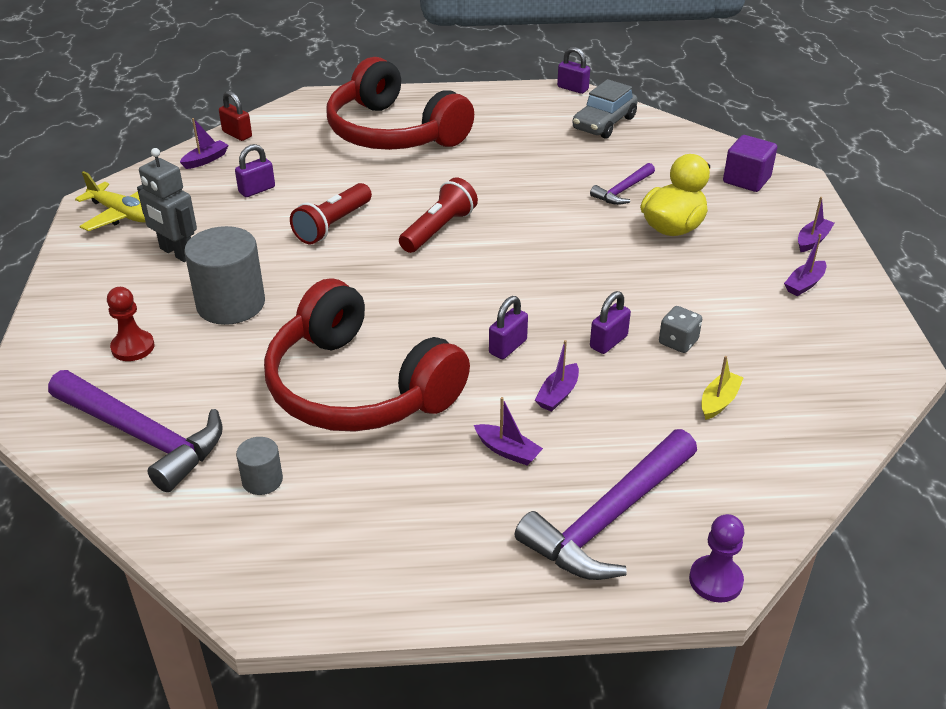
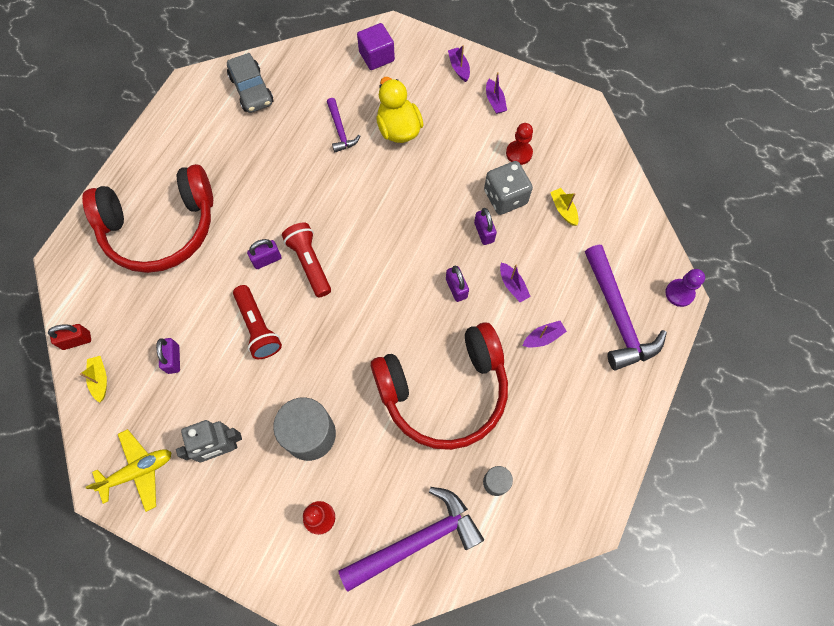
camera: 60 degrees left, 30 degrees up
purple boat [180,118,229,169] -> yellow boat [80,356,107,403]
purple padlock [557,47,590,94] -> purple padlock moved to [247,239,281,269]
grey dice [659,306,702,353] -> grey dice [484,161,533,215], size x1.71
none -> red pawn [506,123,533,165]

